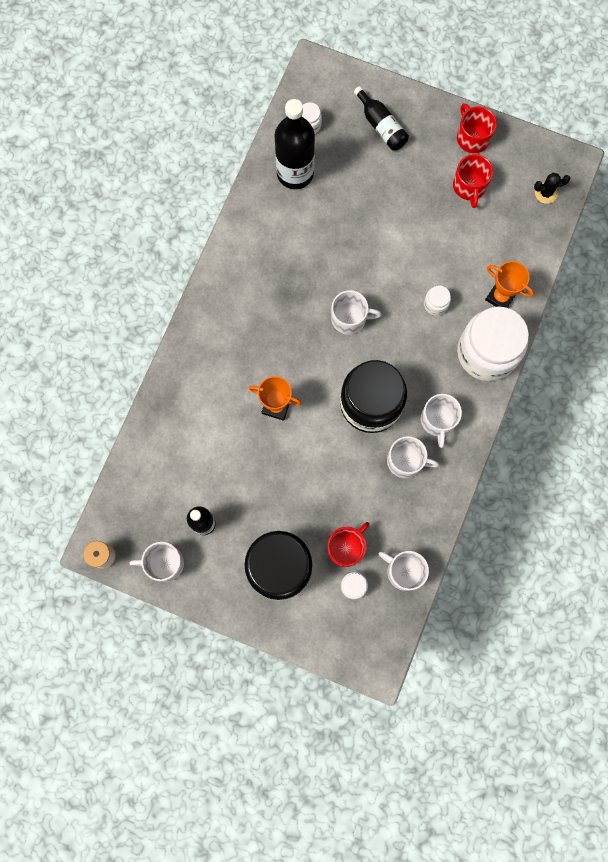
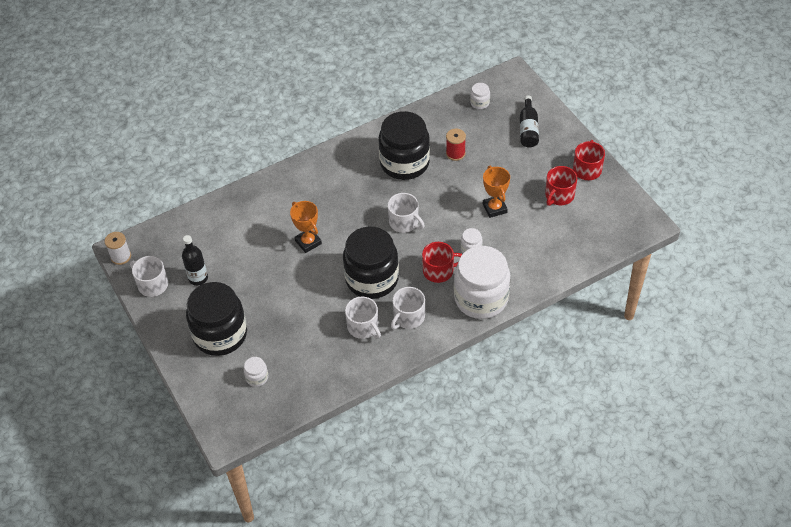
camera: 40 degrees right, 25 degrees down
black bottle [275,99,315,189] -> none
red mug [327,522,370,567] -> red mug moved to [422,242,462,283]
white mug [379,551,429,591] -> none
orange trophy [485,261,534,308] -> orange trophy moved to [483,166,510,218]
black cactus [534,173,570,204] -> none
none -> black jar [378,111,430,180]
none -> red spool [446,129,466,161]

